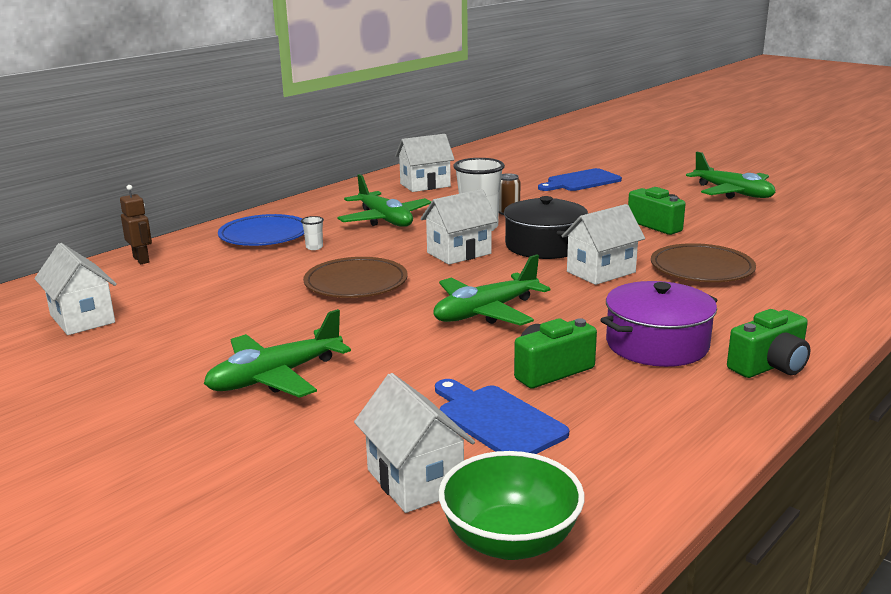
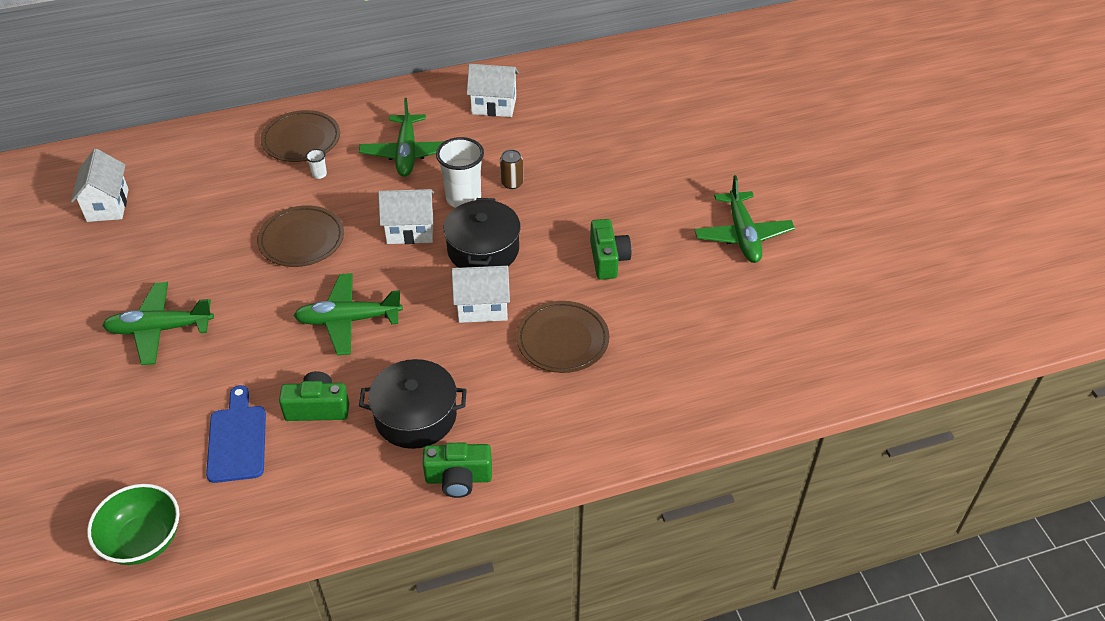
camera: 30 degrees right, 25 degrees up
brown robot [120,185,152,264] -> none
blue plate [218,214,304,246] -> brown plate [261,110,340,162]
white house [354,373,475,513] -> none
blue cutting board [538,168,622,191] -> none
purple pot [601,281,717,367] -> black pot [359,359,467,449]

